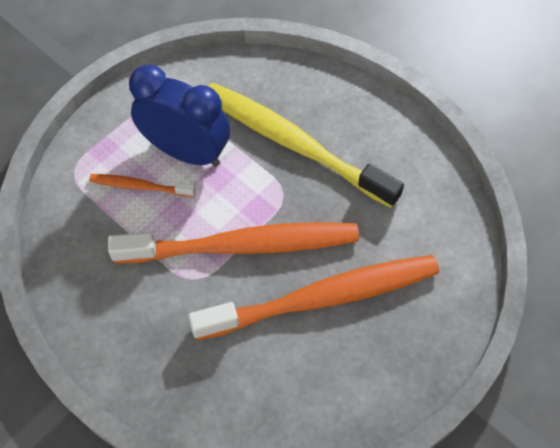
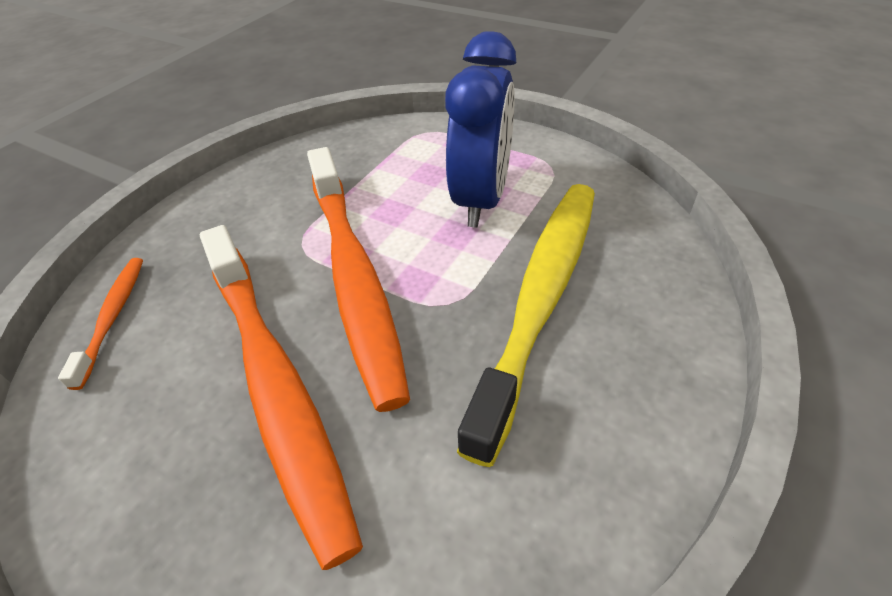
camera: 80 degrees right, 15 degrees down
orange toothbrush [89,174,196,197] -> orange toothbrush moved to [58,258,143,390]

